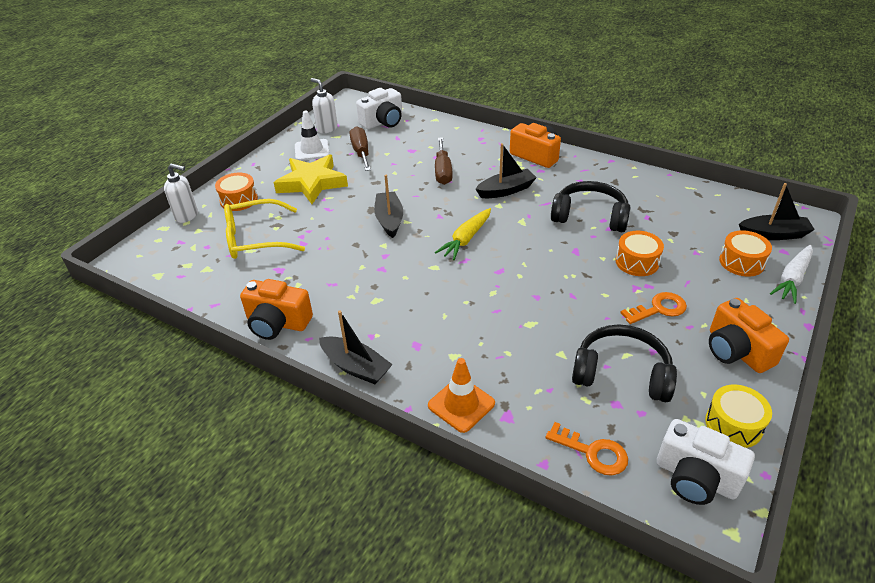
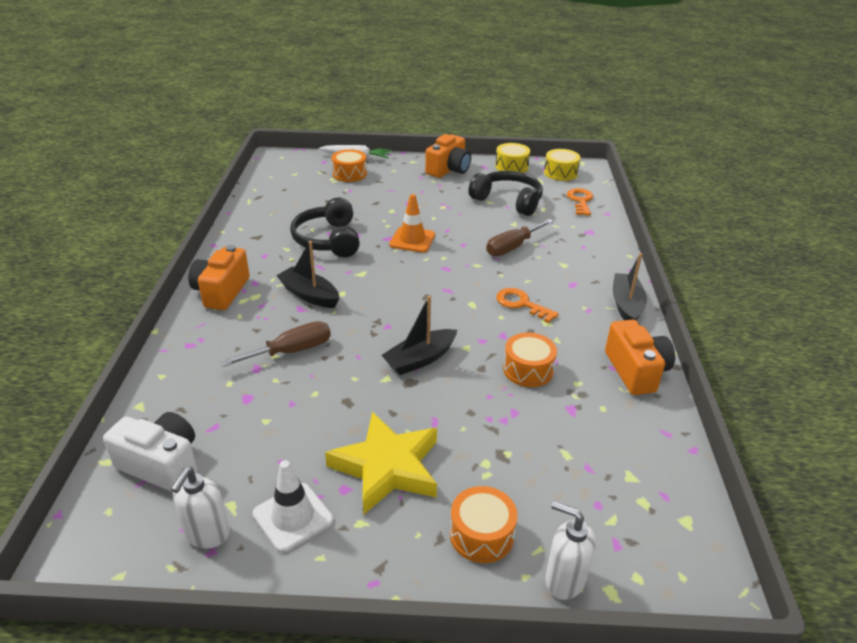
camera: 120 degrees left, 5 degrees down
white soap dispenser [164,163,198,223] -> white soap dispenser turned 45 degrees counterclockwise [545,501,596,600]
yellow glasses [224,199,305,259] -> none
brown screwdriver [350,126,371,171] -> brown screwdriver moved to [486,219,554,256]
orange traffic cone [428,358,495,433] -> orange traffic cone moved to [389,194,435,253]
yellow carrot [435,208,491,260] -> none
black headphones [572,324,677,402] -> black headphones turned 135 degrees clockwise [469,171,543,216]
orange drum [616,231,664,276] -> orange drum moved to [503,333,557,387]
orange key [620,292,687,324] -> orange key moved to [496,288,559,323]
white camera [657,419,755,505] -> yellow drum [544,149,580,181]
black boat [739,183,815,240] -> none

